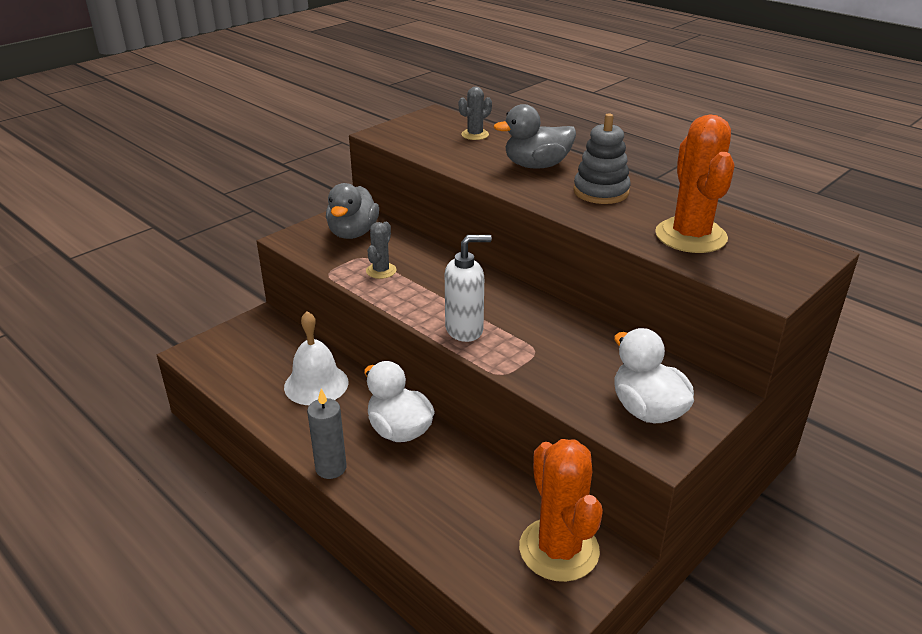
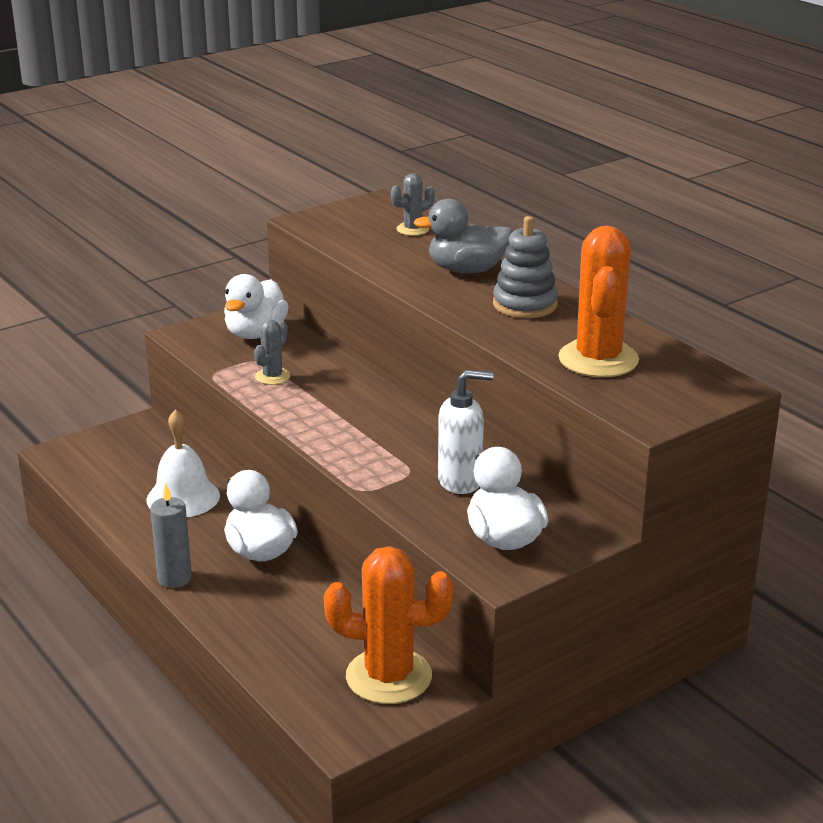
camera: 10 degrees right, 5 degrees down
grey duck [326,183,379,239] -> white duck [224,274,289,339]
white soap dispenser [445,235,492,342] -> white soap dispenser moved to [438,370,493,494]
orange cactus [519,439,603,582] -> orange cactus turned 75 degrees counterclockwise [324,546,453,704]

